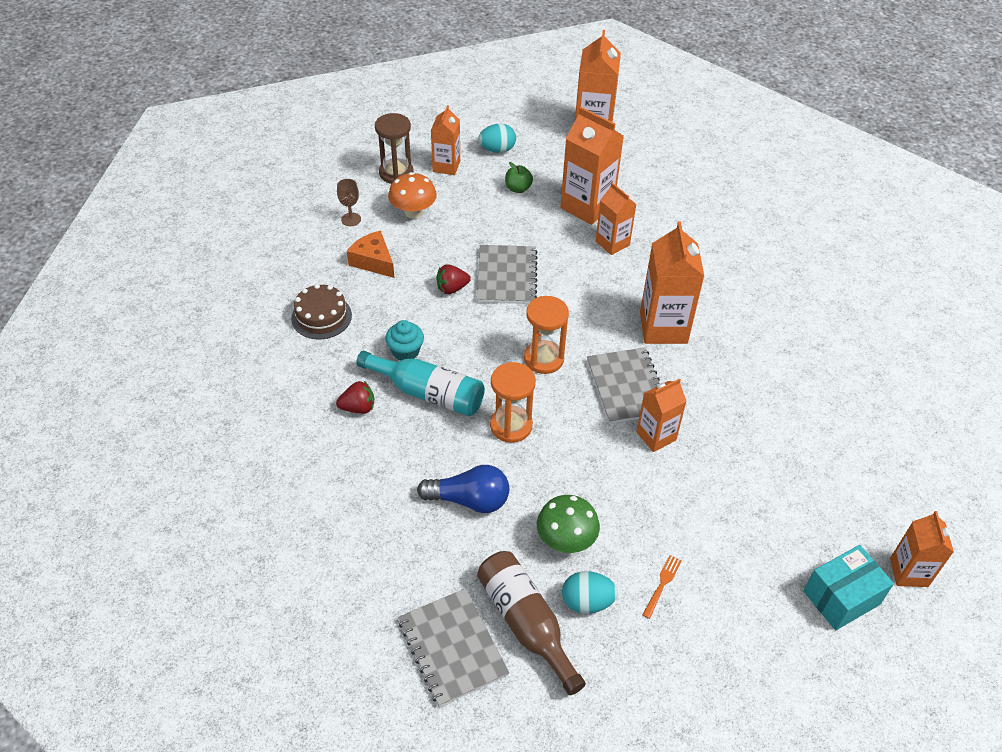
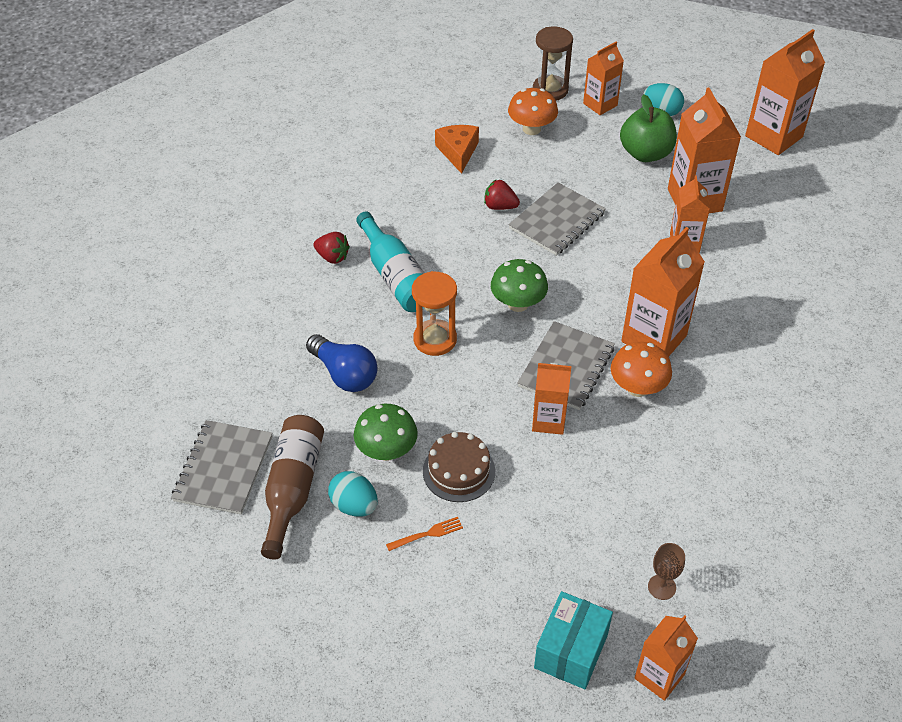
camera: 40 degrees right, 0 degrees up
brown cake [291,284,352,339] -> brown cake moved to [423,432,495,502]
brown goblet [337,179,361,226] -> brown goblet moved to [648,543,685,600]
turquoise cupcake [385,320,424,361] -> none
green apple [505,162,533,193] -> green apple [620,94,677,162], size x1.83
orange hourglass [524,296,569,374] -> green mushroom [491,259,548,312]
turquoise box [803,545,894,630] -> turquoise box turned 75 degrees counterclockwise [534,591,613,689]
none -> orange mushroom [611,342,672,397]

